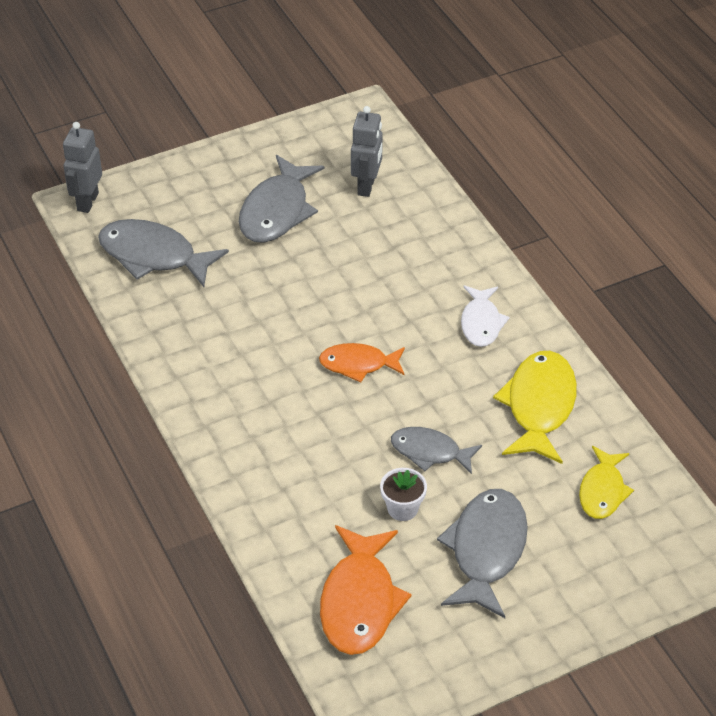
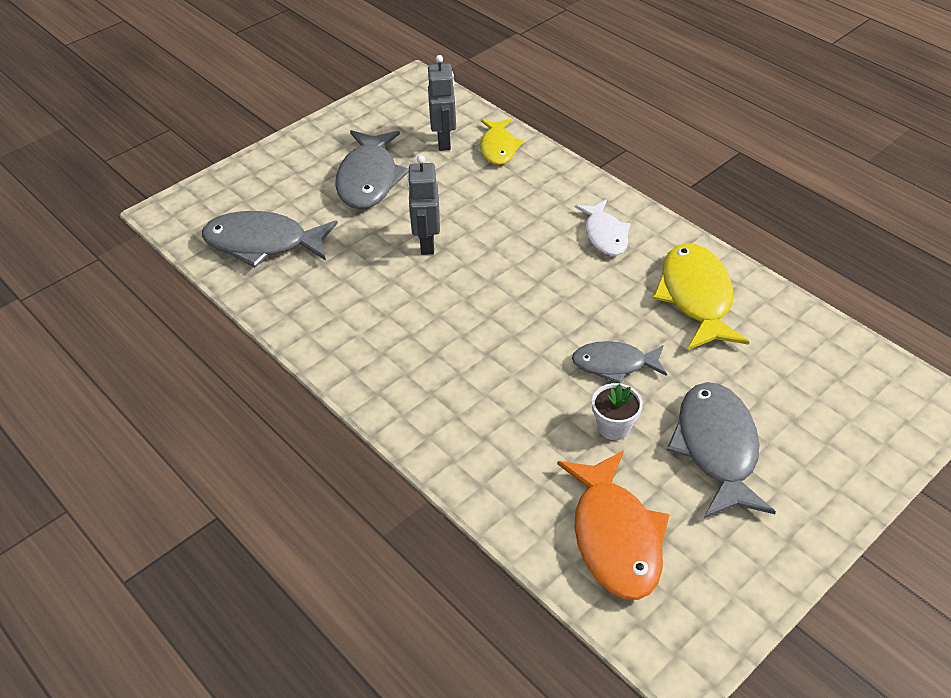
camera: 15 degrees left, 0 degrees up
grey robot [63,122,102,213] -> grey robot moved to [407,155,440,255]
orange fish [319,343,405,382] -> none
yellow fish [579,446,634,519] -> yellow fish moved to [480,118,523,165]

